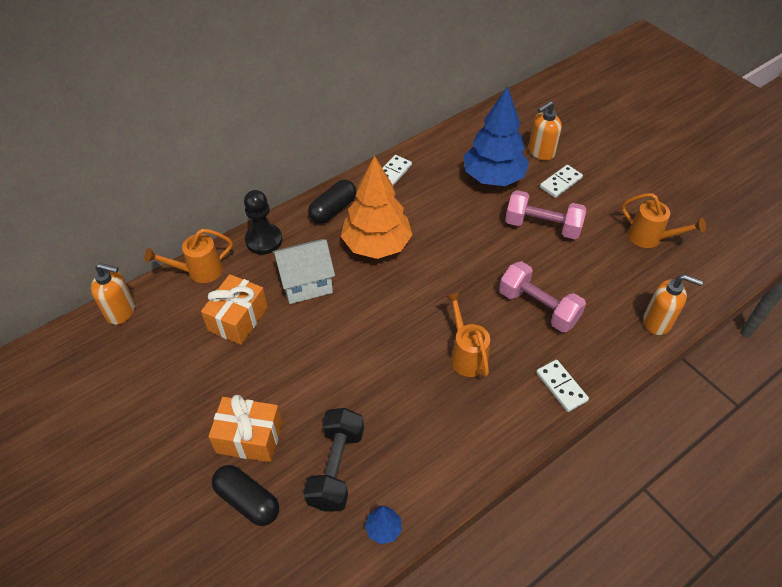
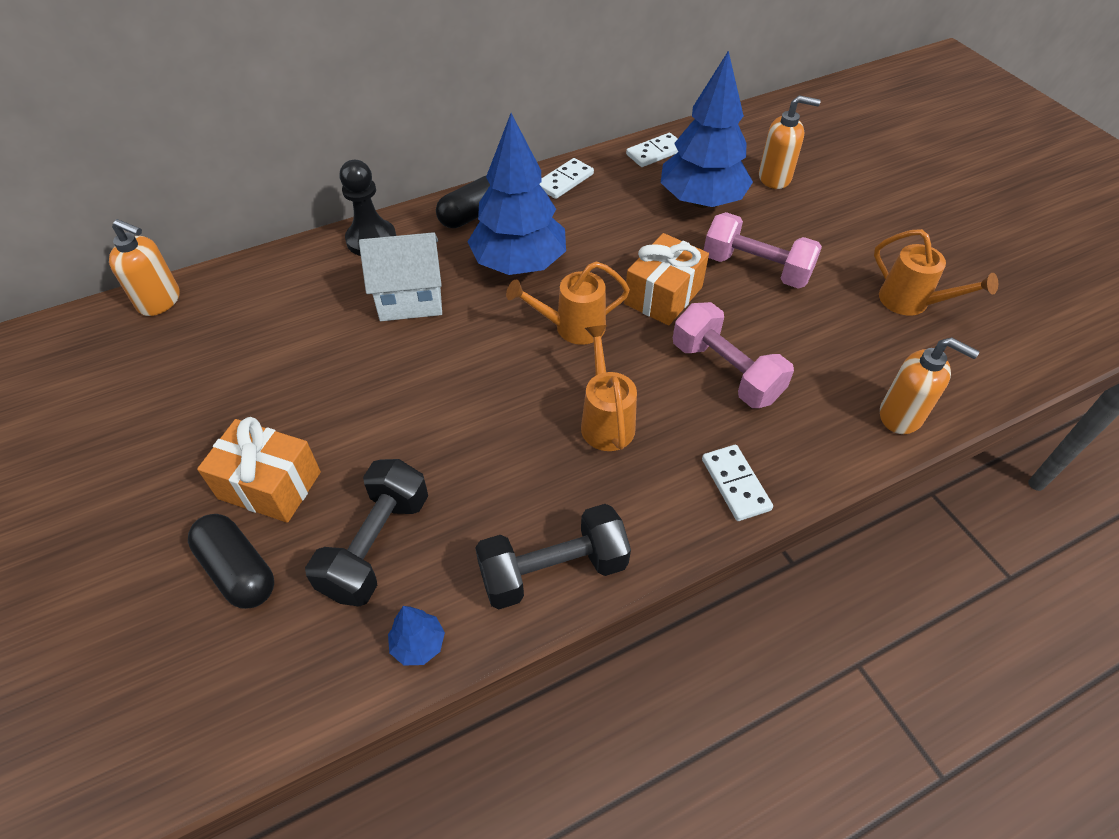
camera: 10 degrees right, 0 degrees up
orange watering can [144,229,233,283] -> orange watering can moved to [506,261,630,345]
orange gift [201,274,268,345] -> orange gift moved to [624,233,709,326]
orange tree [341,155,413,259] -> blue tree [467,113,566,275]
orange soap dispenser [528,101,562,161] -> orange soap dispenser turned 150 degrees counterclockwise [759,95,821,189]
white domino [540,165,583,198] -> white domino moved to [626,133,678,167]
none -> black dumbbell [475,504,631,609]

